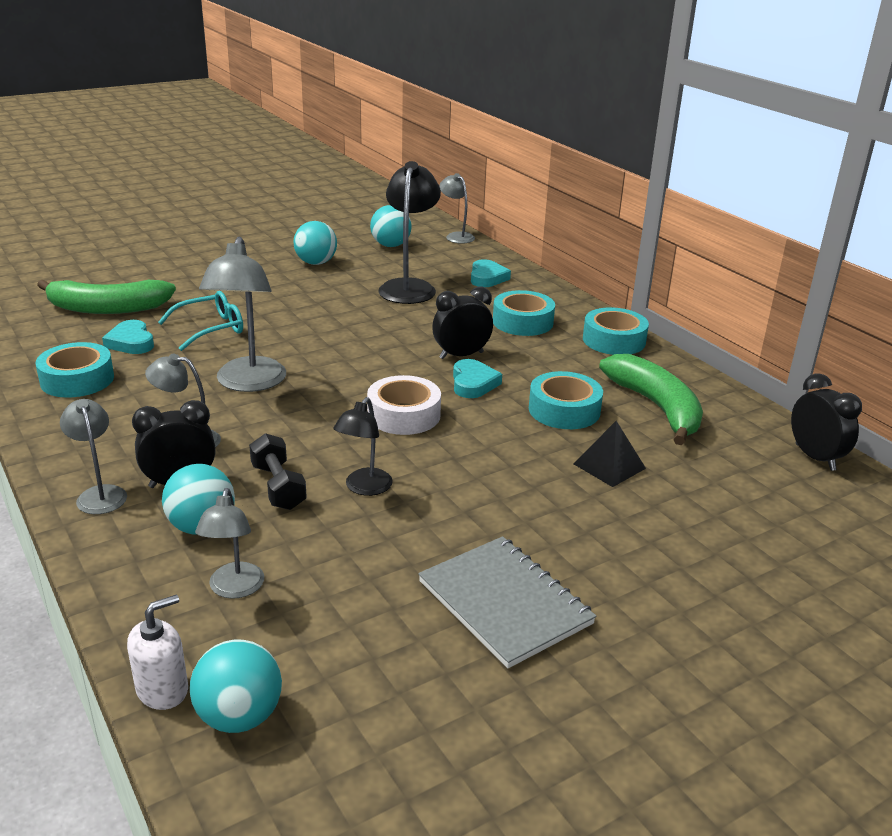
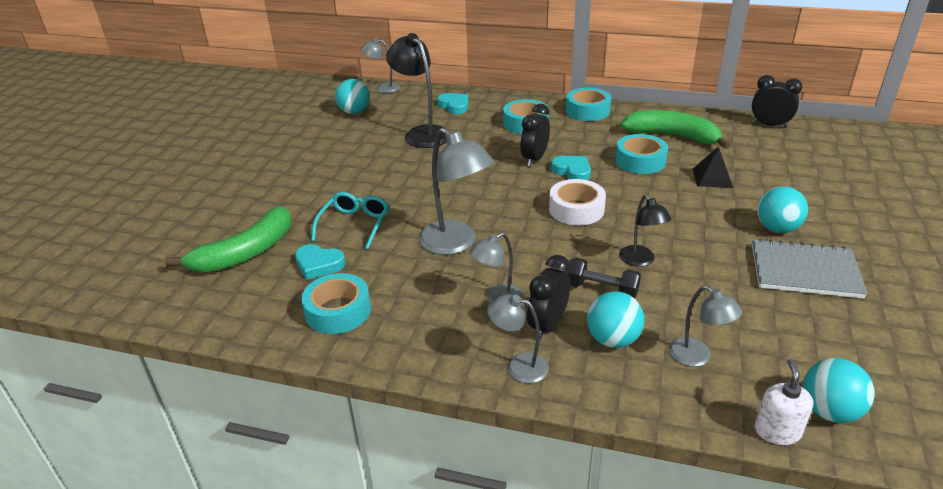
camera: 40 degrees left, 5 degrees up
turquoise ball [294,221,337,265] -> turquoise ball moved to [757,186,808,233]

